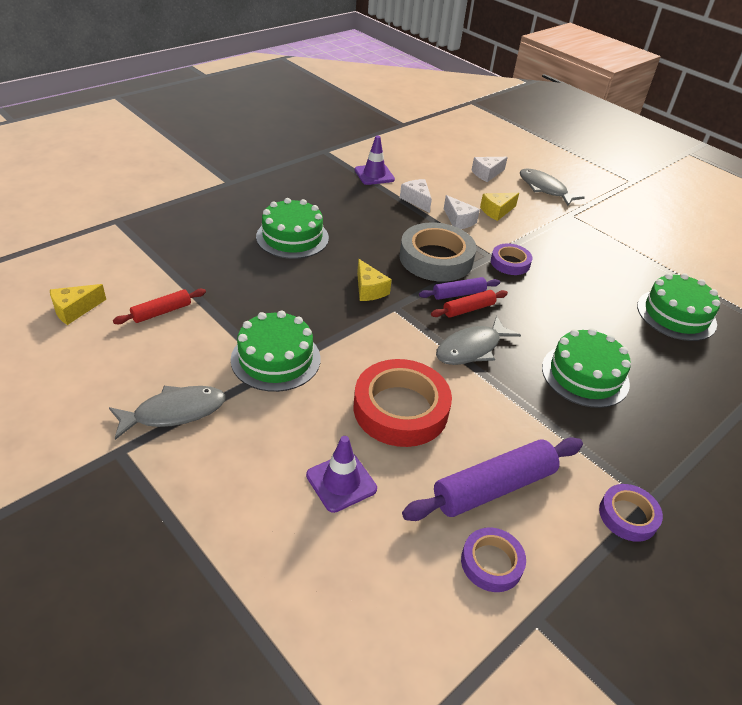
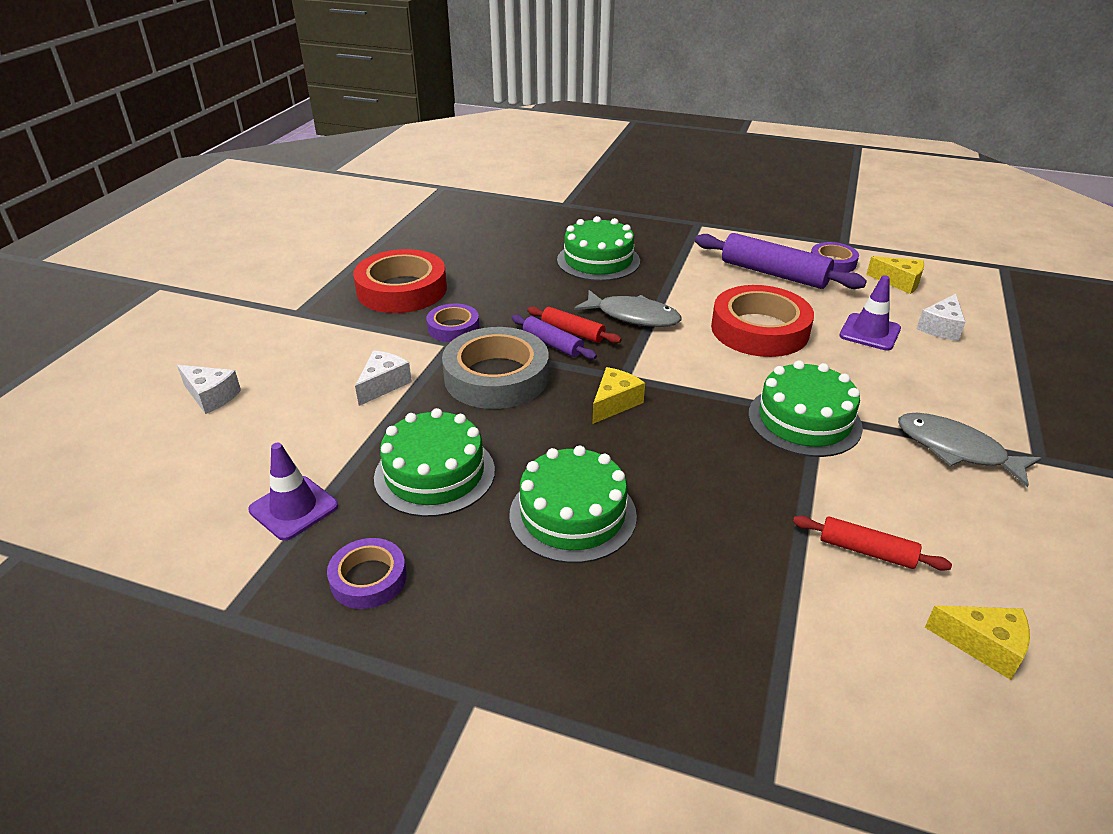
camera: 115 degrees left, 5 degrees down
white cheese [400,179,432,213] -> white cheese moved to [917,294,966,341]
yellow cheese [480,193,519,221] -> yellow cheese moved to [866,256,924,294]
grey fish [520,168,585,206] -> none
purple tape [599,484,663,542] -> purple tape moved to [327,538,407,609]
green cake [637,273,720,341] -> green cake moved to [374,408,495,517]
none -> red tape [353,249,447,313]

